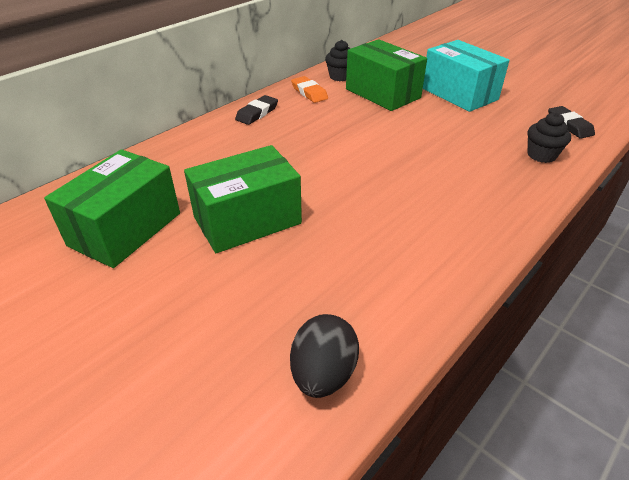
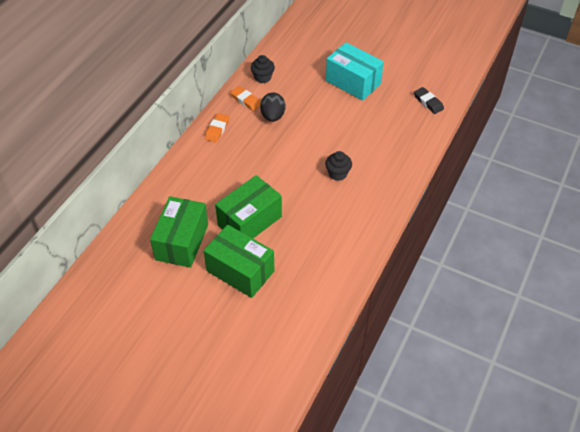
camera: 15 degrees left, 10 degrees up
black eraser [235,95,278,125] -> orange eraser [205,113,229,143]
black egg [290,314,359,398] -> black egg moved to [260,92,285,122]
green box [346,39,427,111] -> green box moved to [203,225,275,298]
black cupcake [527,112,571,163] -> black cupcake moved to [325,151,352,181]

